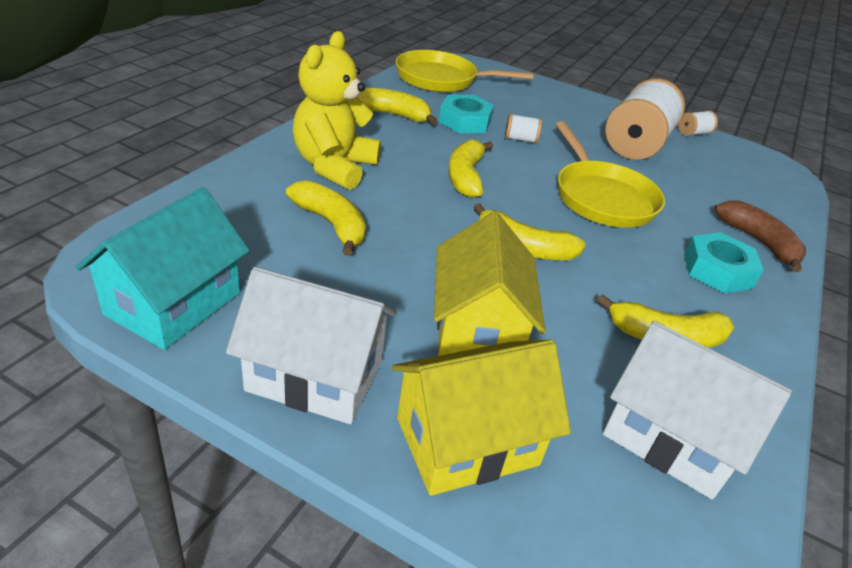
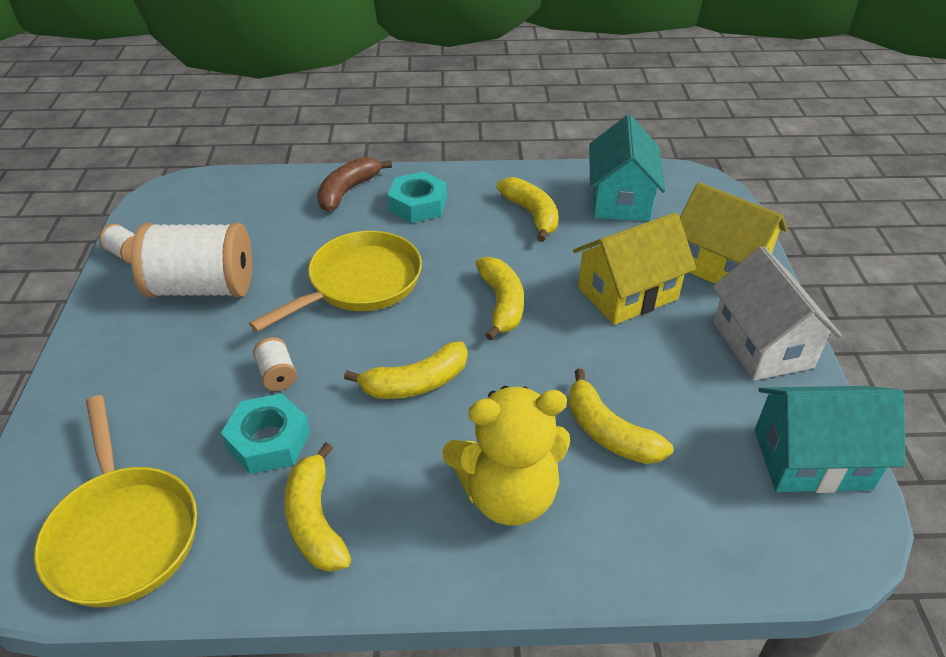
camera: 115 degrees left, 5 degrees up
yellow banana [286,180,366,256] -> yellow banana turned 60 degrees counterclockwise [568,369,673,464]
white house [603,321,792,499] -> turquoise house [589,115,665,221]

